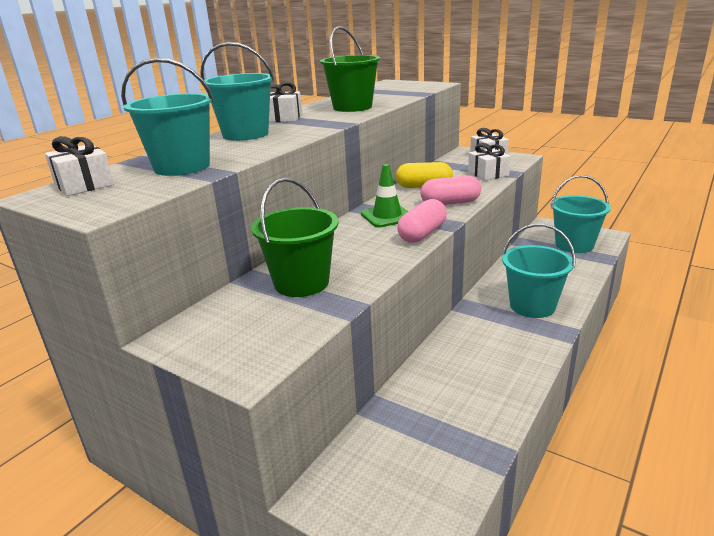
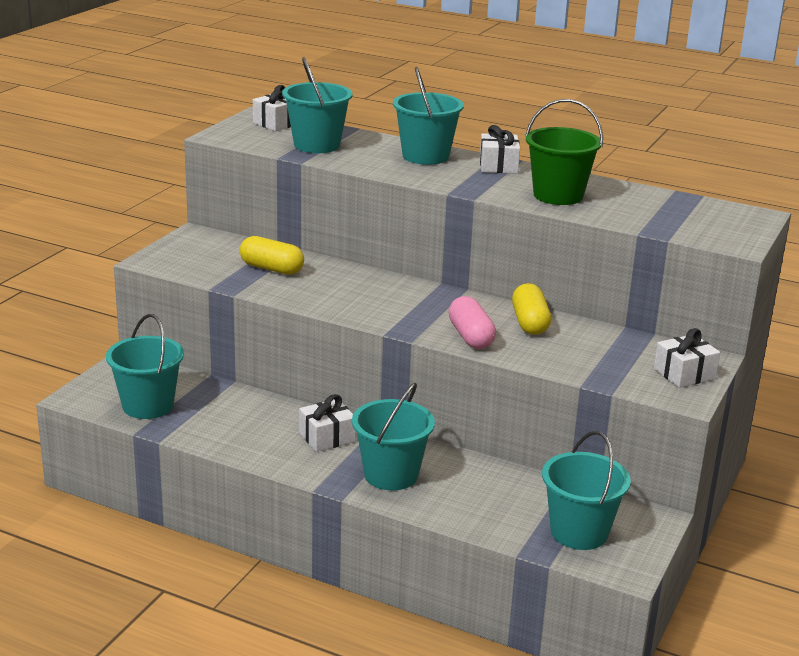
camera: 80 degrees right, 0 degrees up
green bucket [251,178,339,297] -> yellow capsule [240,236,304,275]
green traffic cone [361,164,409,227] -> none
pink capsule [397,199,447,243] -> none
white gift [468,143,511,181] -> white gift moved to [299,394,356,452]
none -> turquoise bucket [106,314,184,419]

